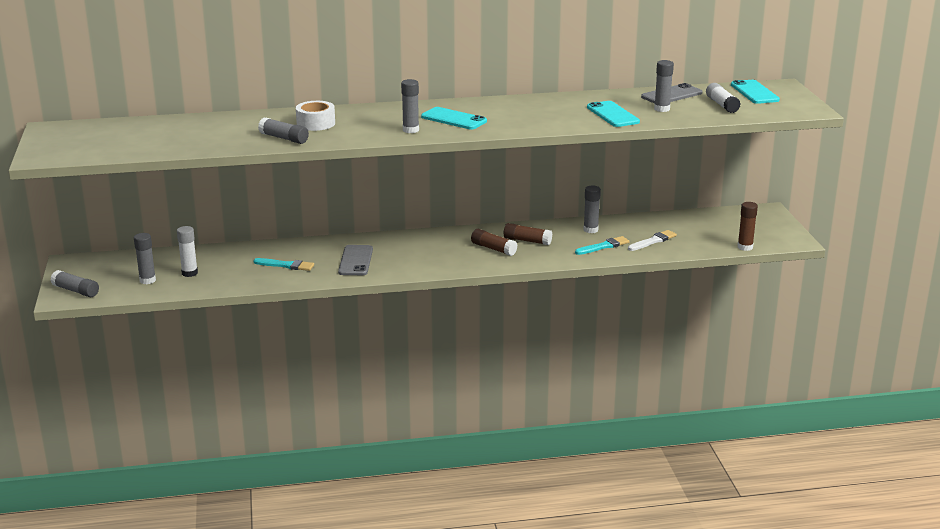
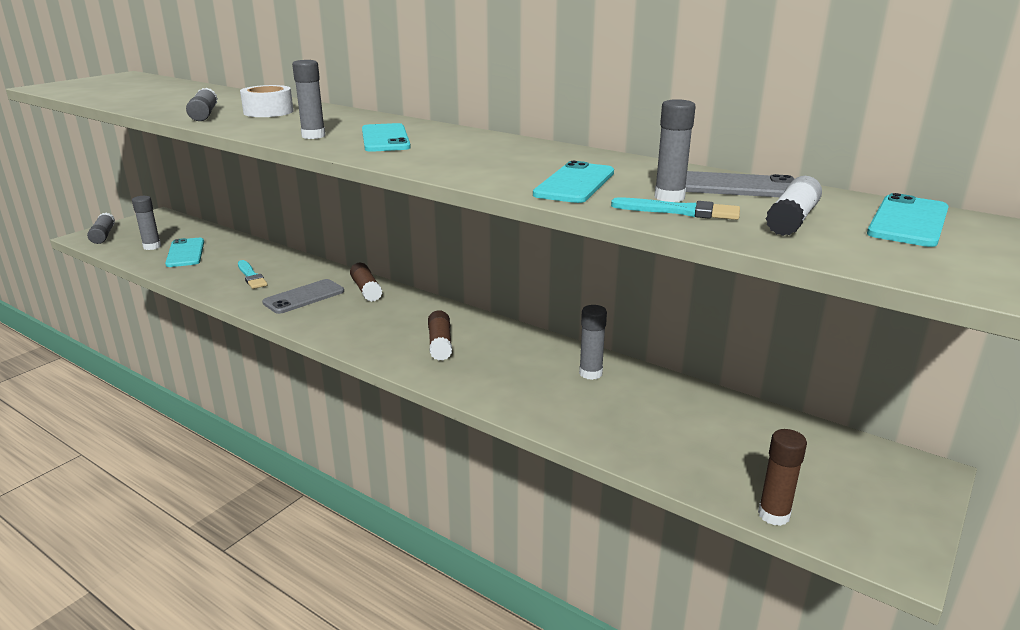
camera: 45 degrees right, 0 degrees up
white glue stick [177,226,198,277] -> turquoise phone [165,238,204,267]
brown glue stick [504,223,552,245] -> brown glue stick moved to [350,263,382,302]
turquoise brush [575,236,630,255] -> turquoise brush moved to [611,197,740,220]
white brush [628,230,677,251] -> none

